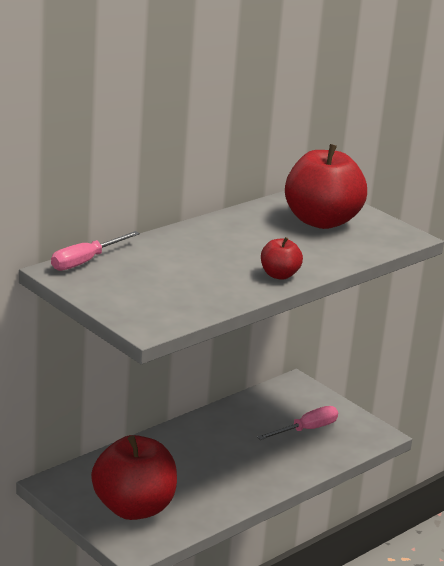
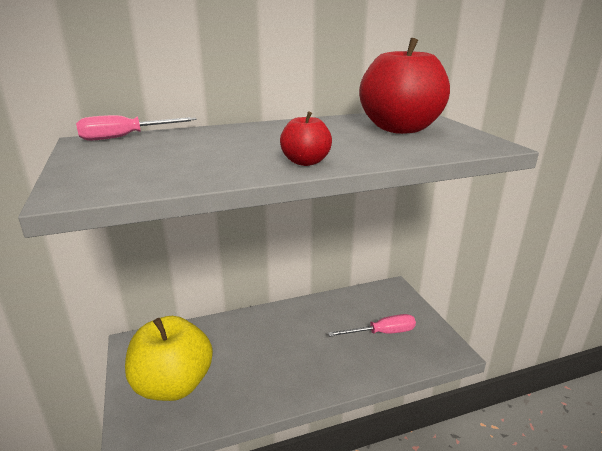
camera: 25 degrees right, 0 degrees up
red apple [91,435,177,520] -> yellow apple [125,316,213,401]

